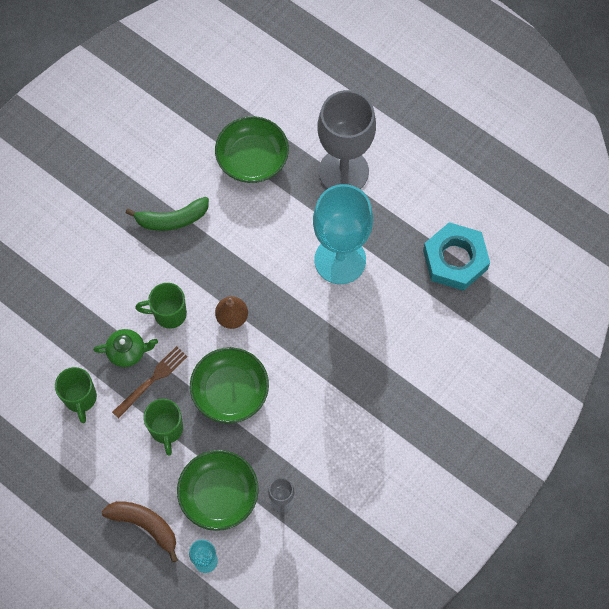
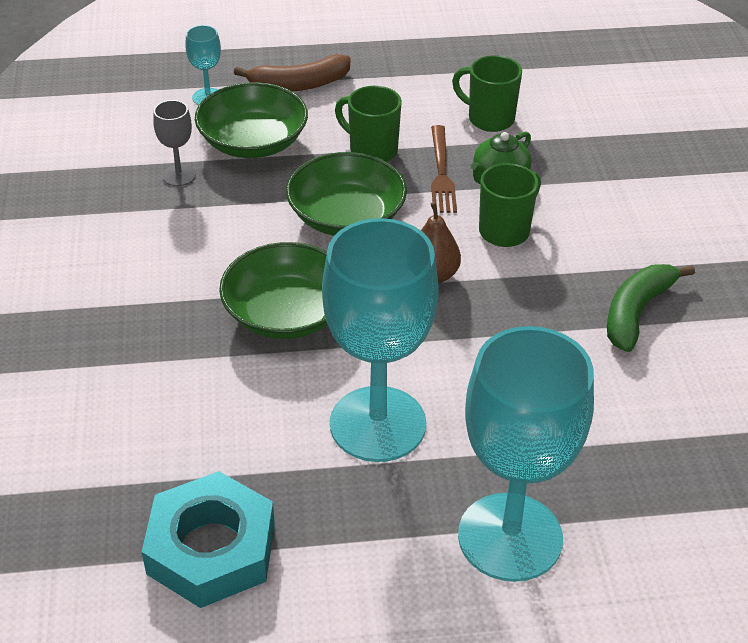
camera: 135 degrees right, 25 degrees down
green bowl [215,116,289,183] -> green bowl moved to [219,242,328,339]
grey goblet [317,90,376,189] -> turquoise goblet [458,326,594,582]

